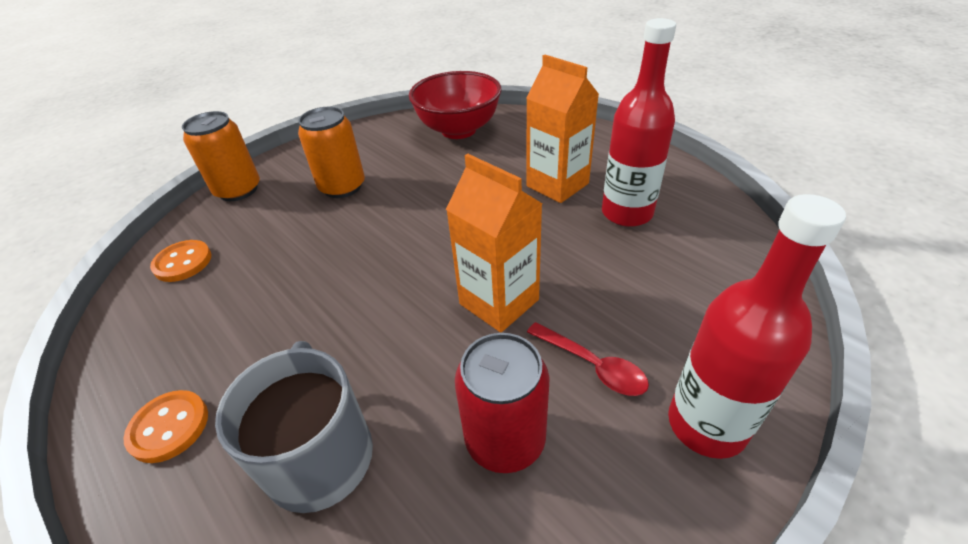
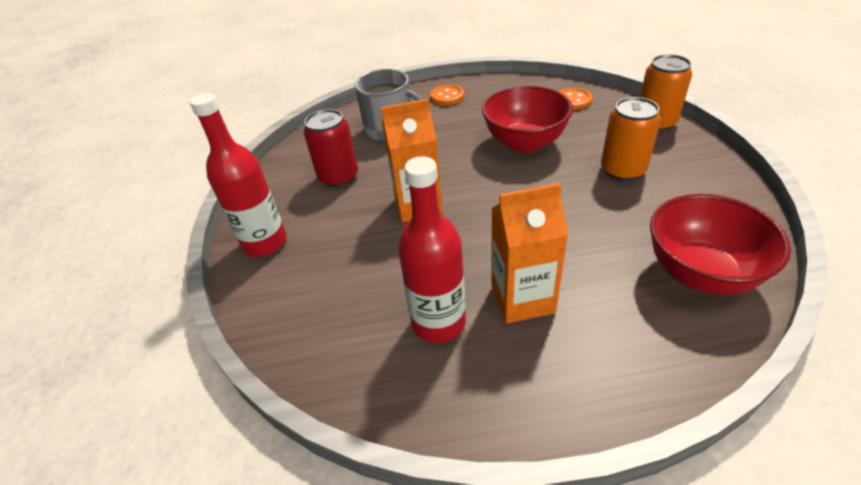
camera: 125 degrees right, 0 degrees up
red spoon [527,322,649,396] -> none
none -> red bowl [482,85,573,153]

